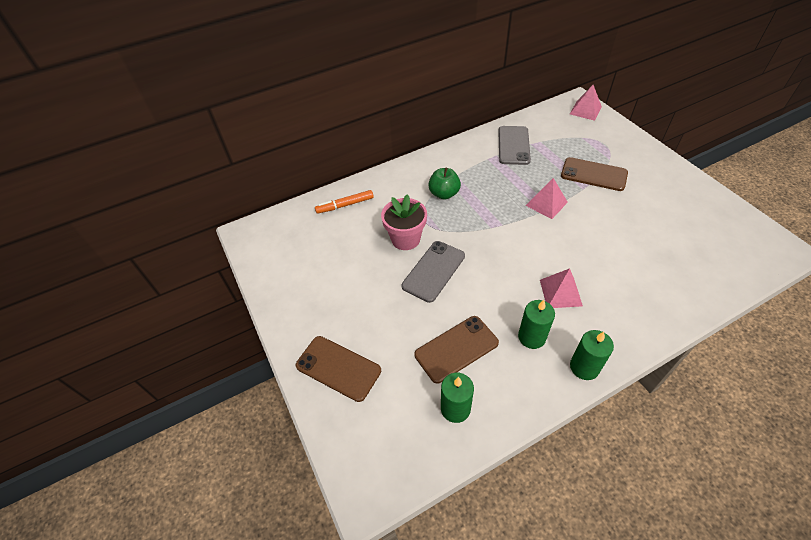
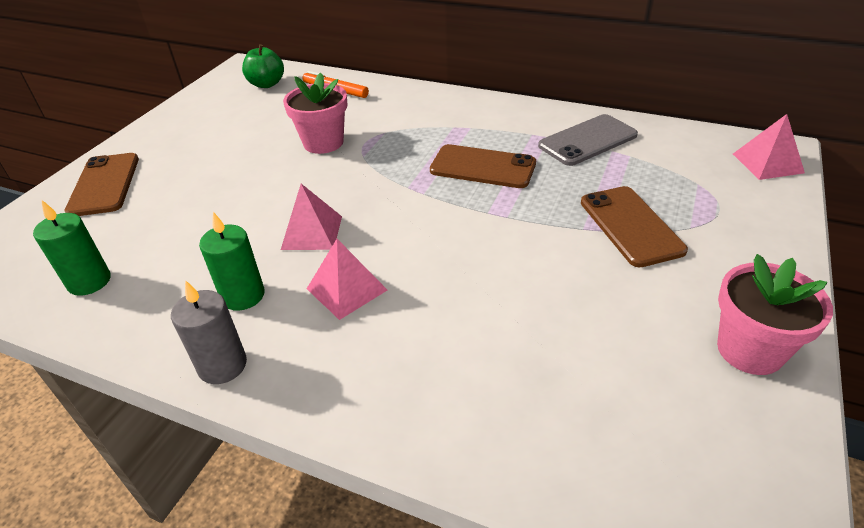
camera: 50 degrees right, 10 degrees down
grey phone [401,241,465,303] -> none
brown phone [414,316,499,383] -> brown phone moved to [430,144,536,188]
green apple [428,168,461,200] -> green apple moved to [242,44,284,88]
pink pyramid [526,178,568,219] -> pink pyramid moved to [281,184,342,250]
green candle [570,330,614,380] -> grey candle [171,280,247,384]
none -> pink flower pot [717,254,833,375]

